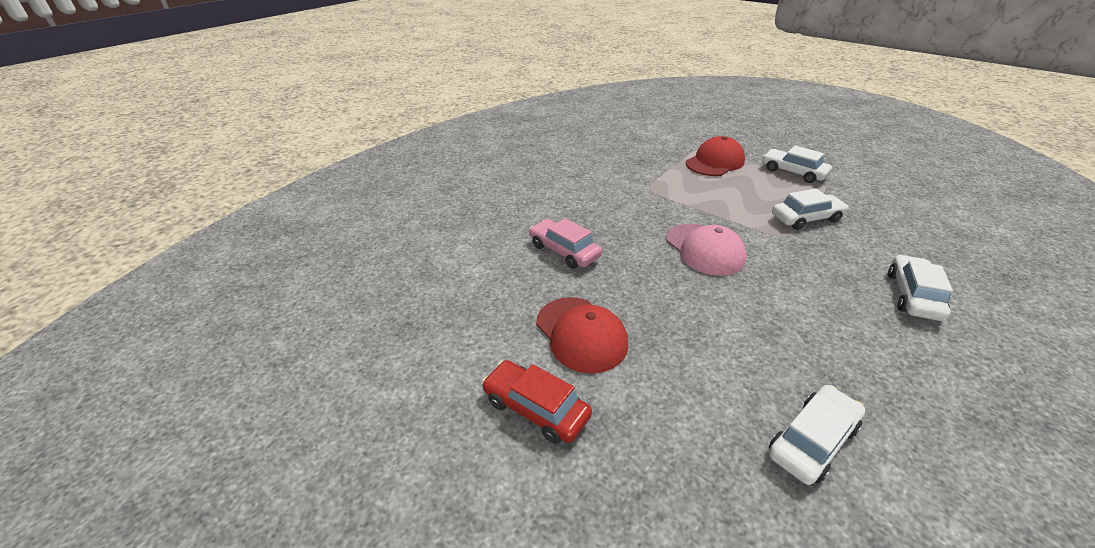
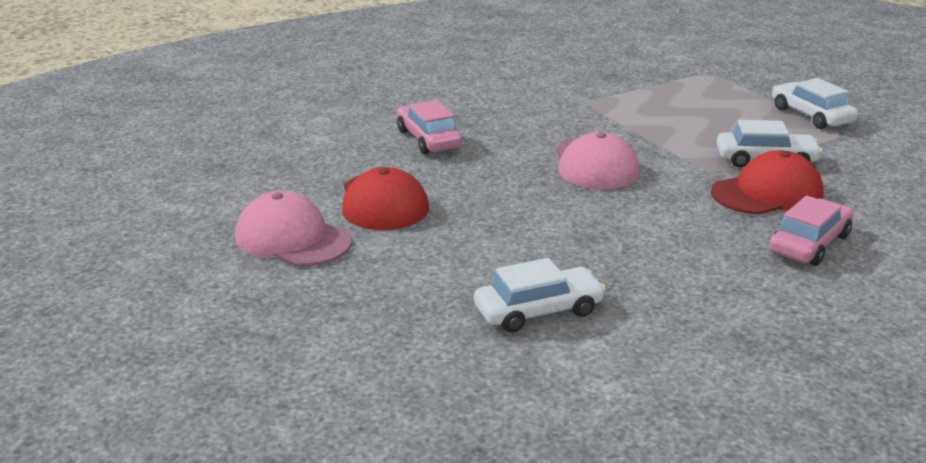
camera: 20 degrees right, 10 degrees down
red car [482,360,592,444] -> pink cap [235,191,352,266]
red cap [686,136,745,176] -> red cap moved to [711,150,823,215]
white car [888,255,953,321] -> pink car [769,196,854,266]

